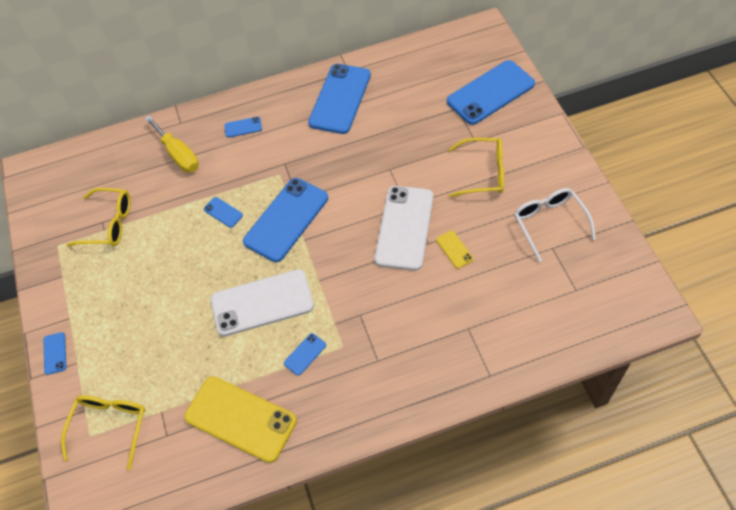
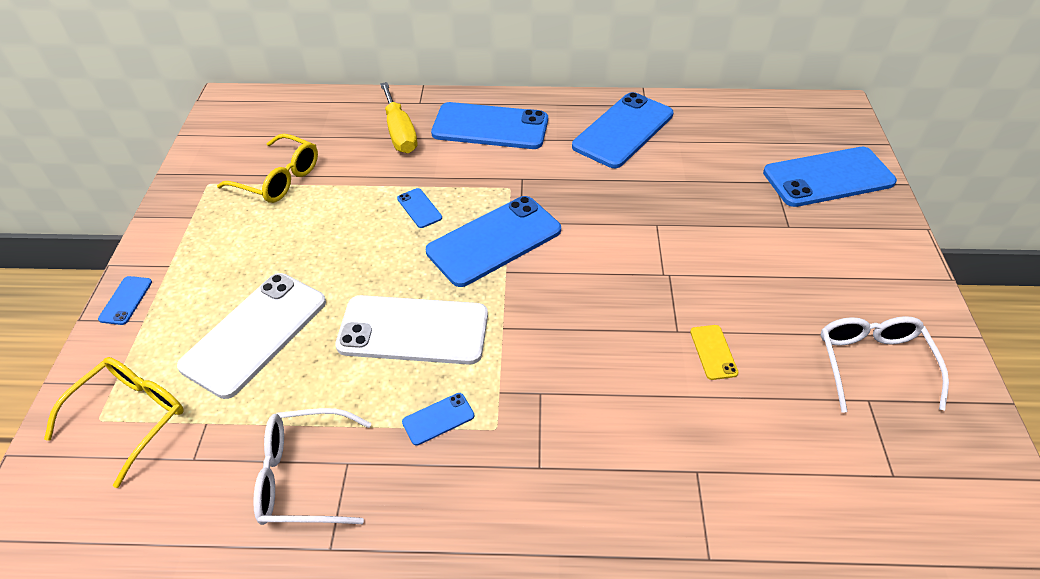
camera: 15 degrees right, 10 degrees down
yellow phone [184,376,297,463] -> white glasses [253,408,372,525]
blue phone [224,117,262,138] -> blue phone [431,102,548,149], size x2.34
white phone [375,186,433,271] -> white phone moved to [177,273,326,399]
yellow glasses [449,138,504,197] -> none

